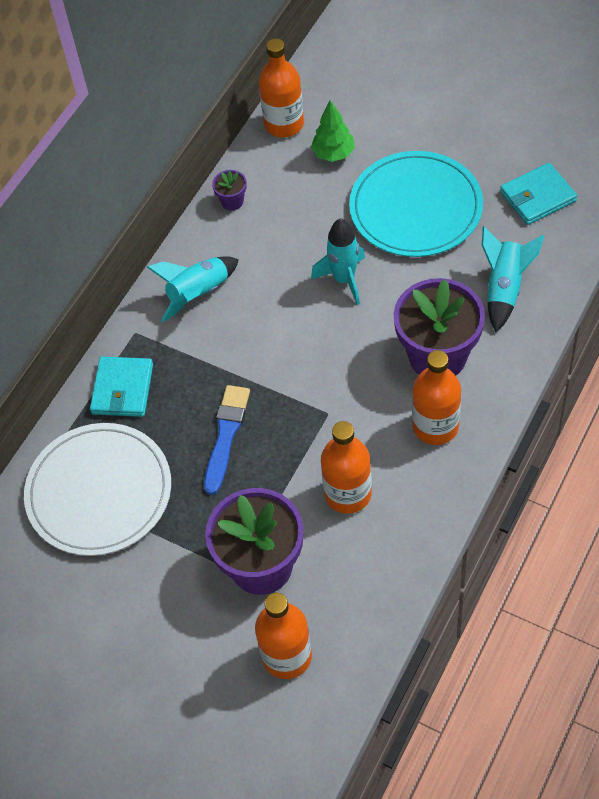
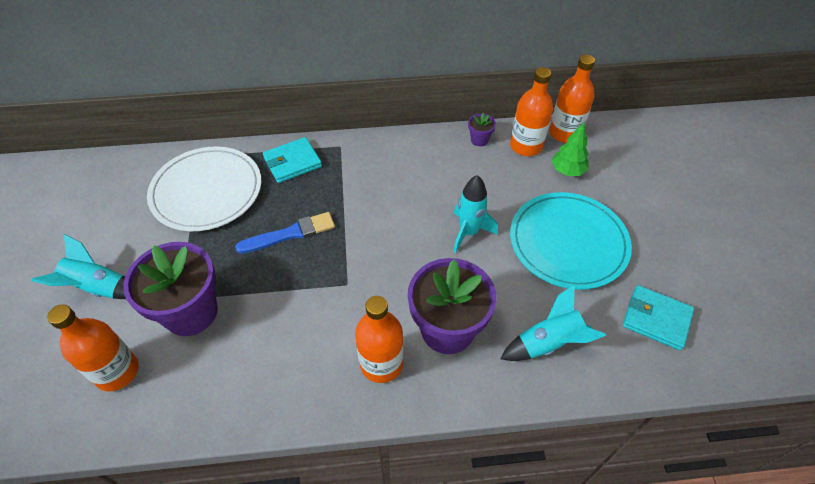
camera: 50 degrees right, 5 degrees down
turquoise rocket [147,256,239,322] -> turquoise rocket moved to [31,234,126,299]
orange bottle [321,421,372,514] -> orange bottle moved to [510,67,553,156]

